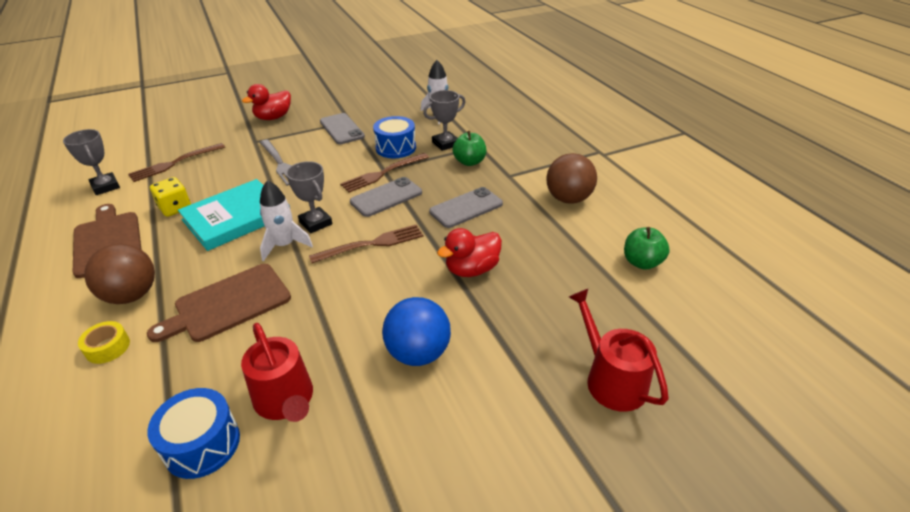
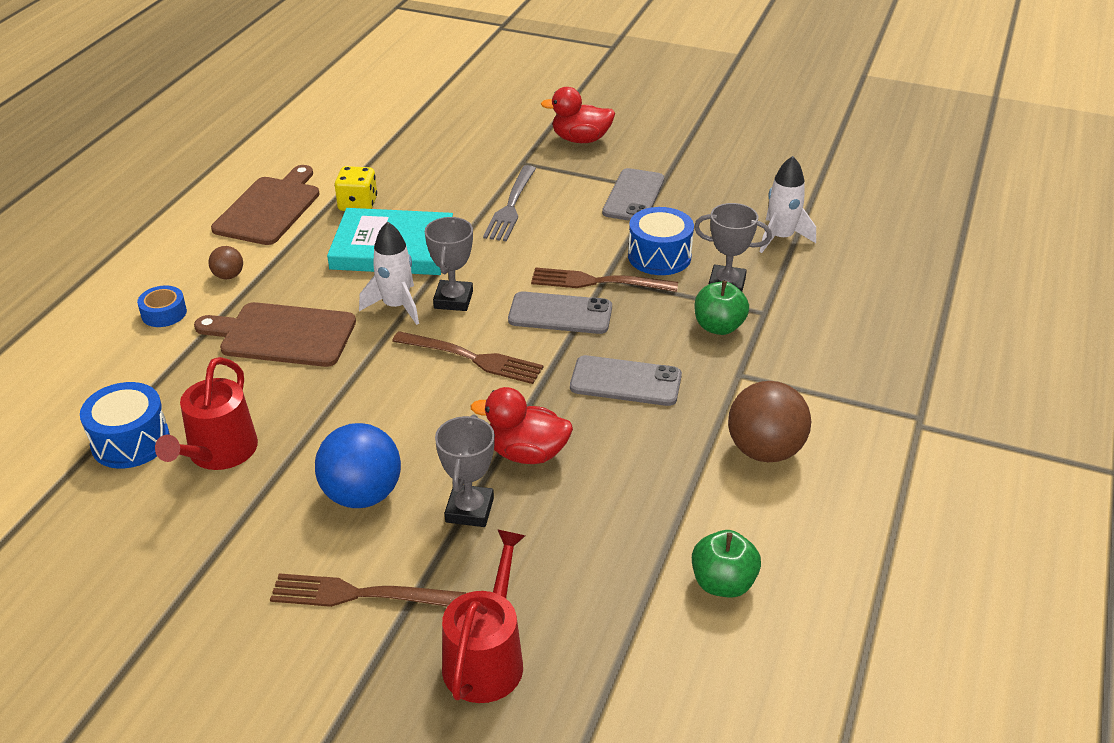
camera: 45 degrees right, 0 degrees up
grey trophy [63,129,120,195] -> grey trophy moved to [435,414,495,527]
yellow tape [78,321,130,364] -> blue tape [137,285,187,327]
brown ball [84,244,155,304] -> brown ball [208,246,243,279], size x0.49
brown fork [128,143,225,182] -> brown fork moved to [270,573,466,607]

